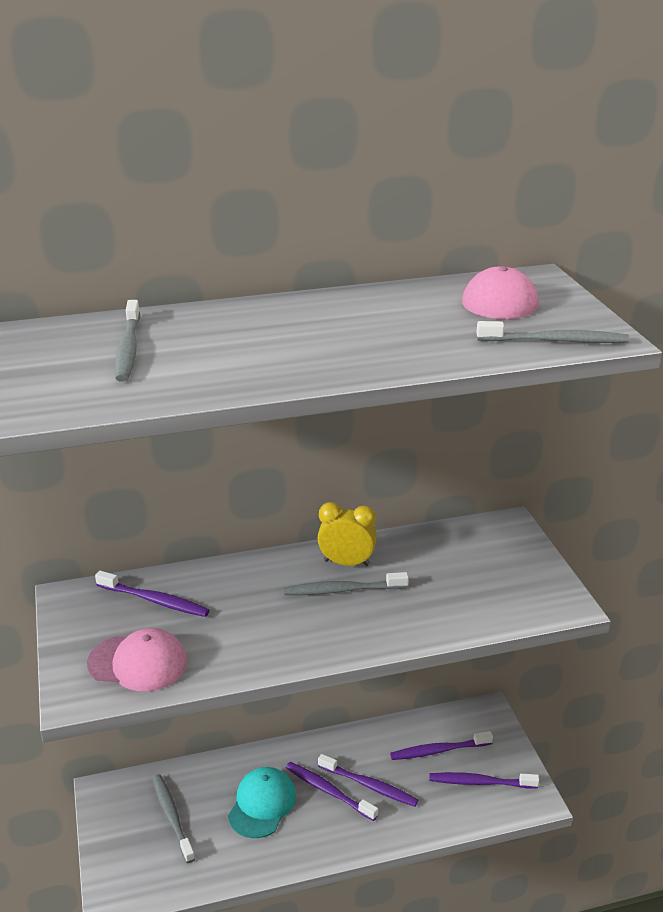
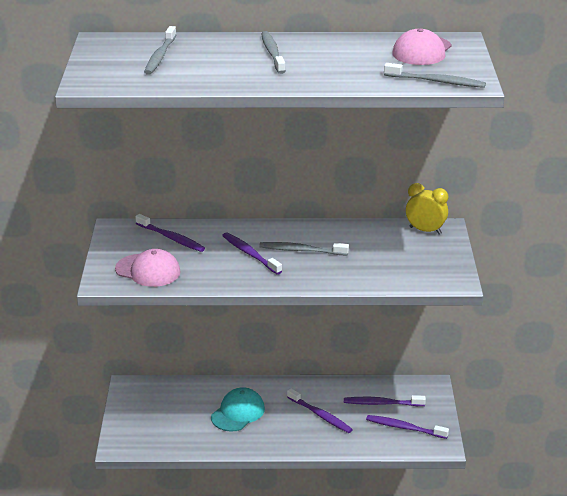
camera: 15 degrees right, 0 degrees up
grey toothbrush [152,774,195,863] -> grey toothbrush moved to [261,31,286,74]
purple toothbrush [286,762,378,821] -> purple toothbrush moved to [222,232,282,275]
yellow clock [317,502,377,566] -> yellow clock moved to [406,183,448,235]

